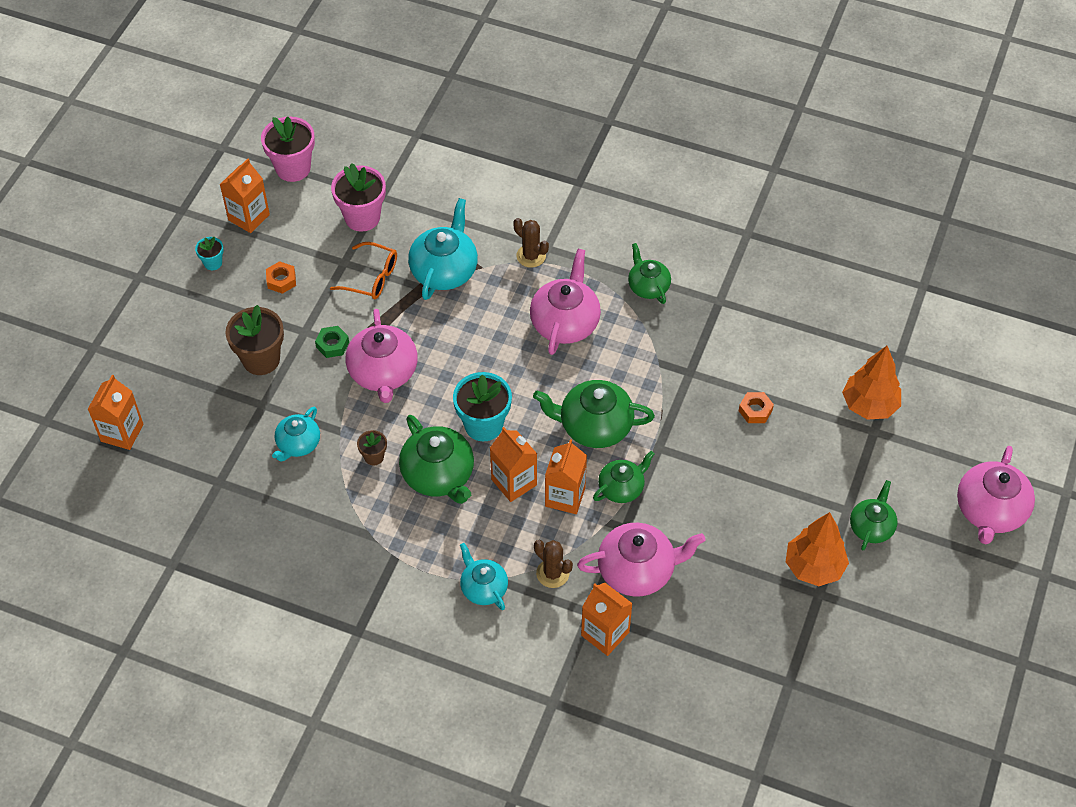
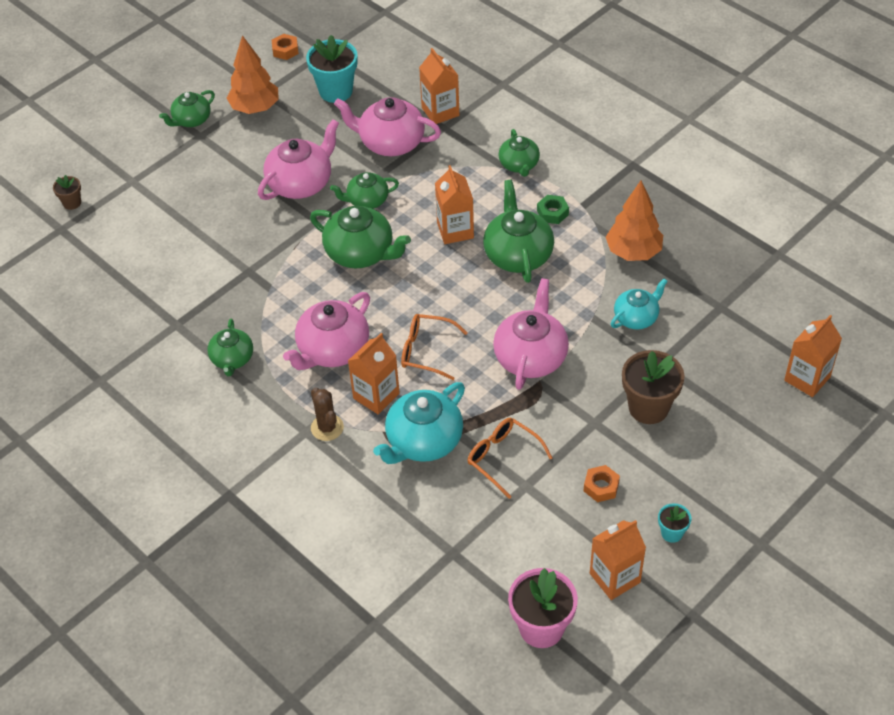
camera: 155 degrees left, 5 degrees down
green nut [315,326,349,358] -> green nut moved to [537,195,569,224]
pink flower pot [331,163,386,232] -> none
brown flower pot [357,430,387,466] -> brown flower pot moved to [53,175,81,210]
turquoise flower pot [453,372,512,441] -> turquoise flower pot moved to [306,35,358,103]
turquoise teapot [460,543,508,610] -> green teapot [498,129,540,177]
brown cactus [534,540,573,588] -> none
orange carton [545,439,587,514] -> orange carton moved to [348,333,400,414]
orange nut [739,392,774,423] -> orange nut moved to [272,34,299,60]
orange tree [842,346,901,420] -> orange tree moved to [606,180,663,261]
pink teapot [957,446,1035,544] -> pink teapot moved to [258,119,339,200]
none -> orange glasses [401,314,468,380]

